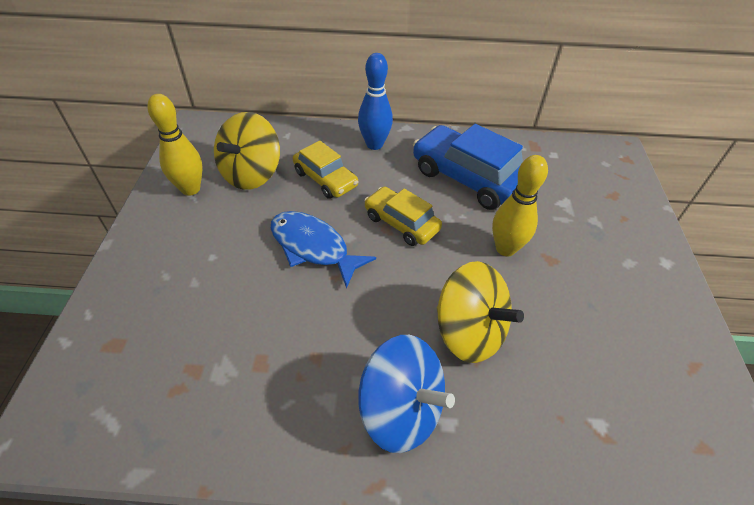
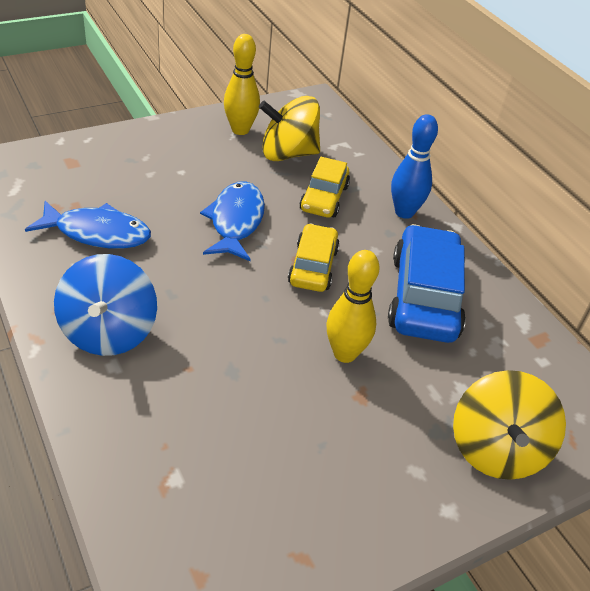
camera: 55 degrees right, 5 degrees down
yellow spinning top [437,261,524,363] -> yellow spinning top moved to [453,370,566,480]
none -> blue fish [25,201,151,249]

